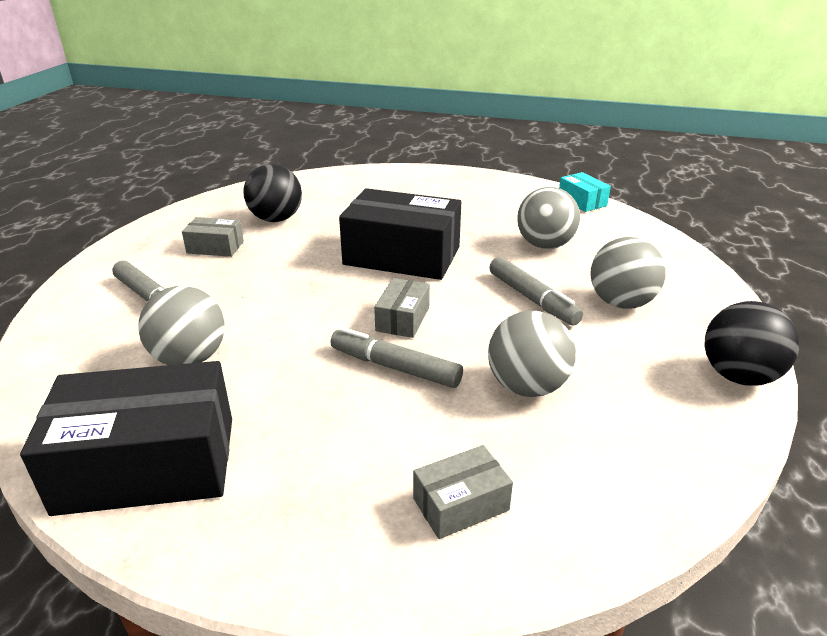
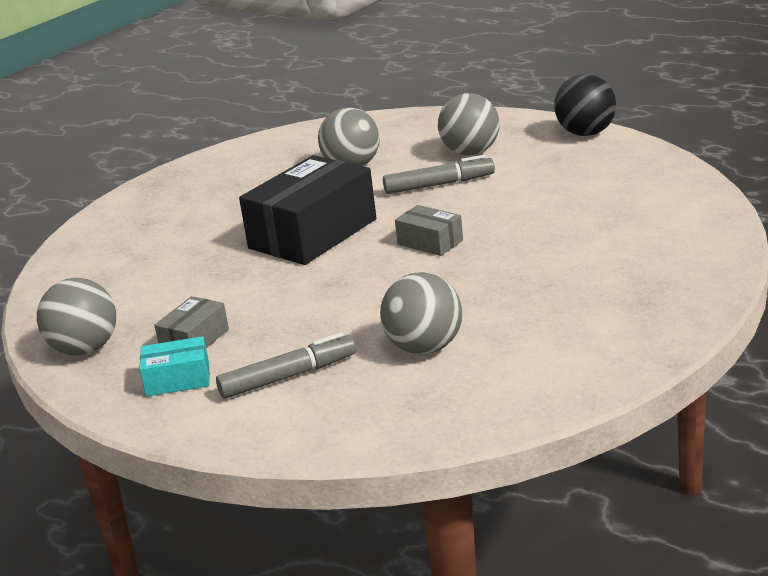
camera: 65 degrees left, 5 degrees down
black box [20,361,232,516] -> none
black ball [244,164,302,222] -> none
grey marker [331,327,463,388] -> none
grey box [413,445,513,539] -> none
grey ball [488,311,576,397] -> grey ball moved to [37,278,116,356]
turquoise box [559,172,611,212] -> turquoise box moved to [139,336,210,396]

